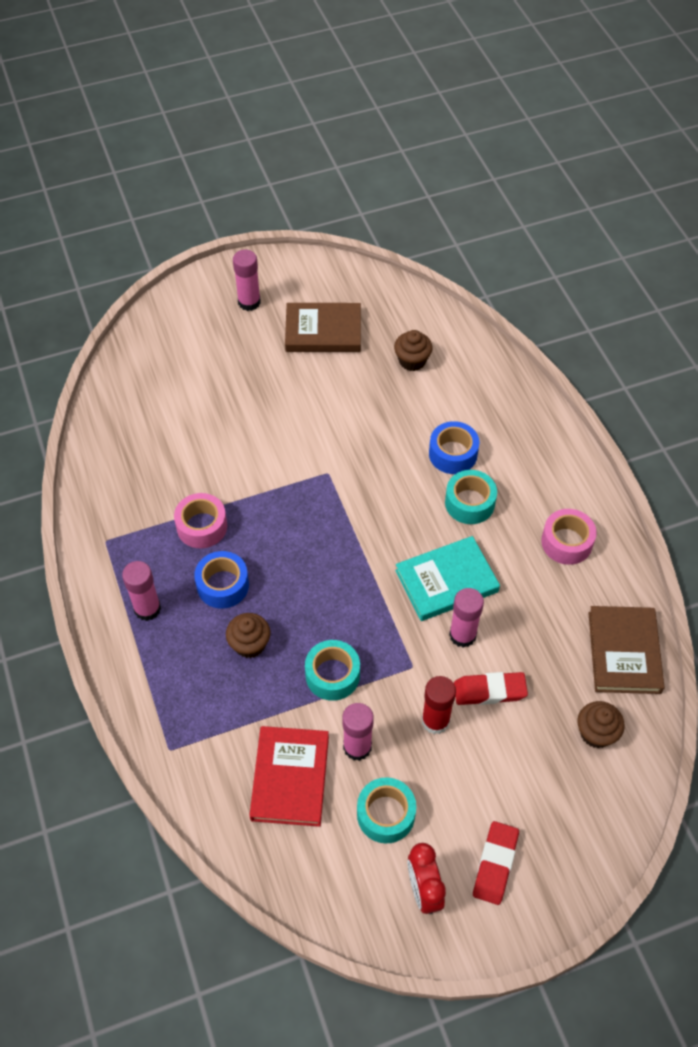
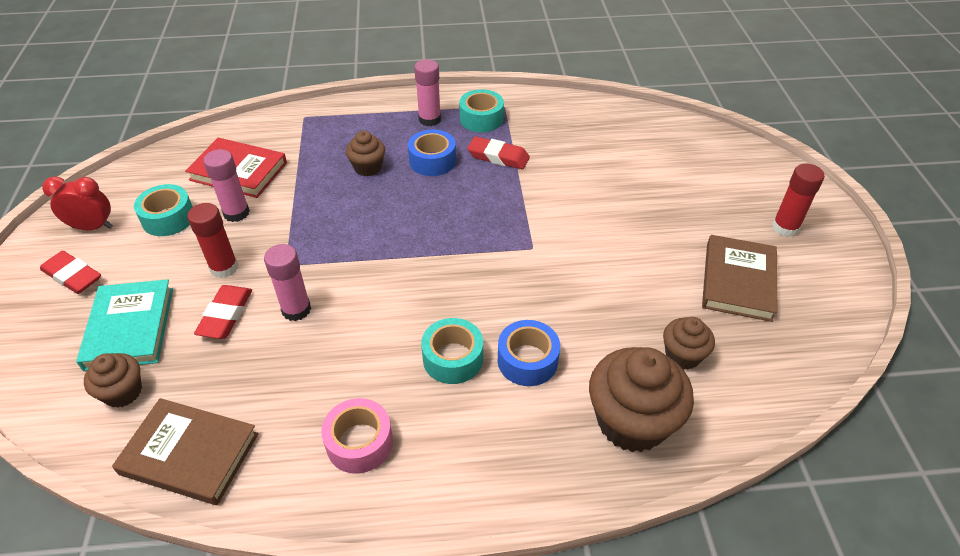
camera: 105 degrees right, 10 degrees down
pink tape [174,493,227,548] -> red eraser [467,136,530,169]
pink glue stick [233,250,261,311] -> red glue stick [772,164,824,237]
turquoise tape [305,640,360,701] -> turquoise tape moved to [459,89,504,132]
turquoise book [395,536,500,621] -> turquoise book moved to [76,279,173,371]
none -> brown cupcake [589,347,694,452]

